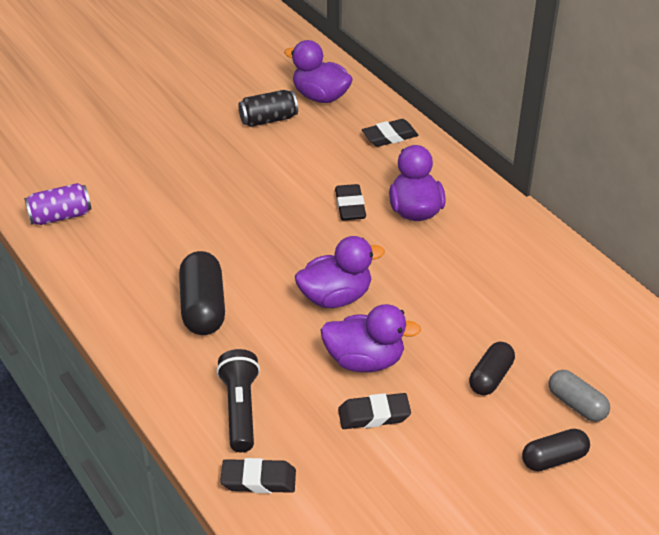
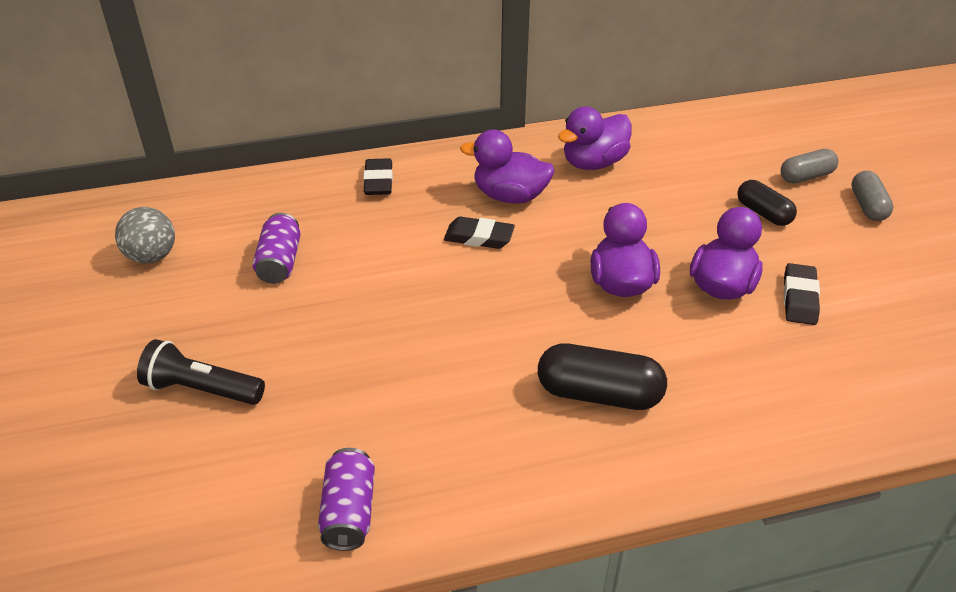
camera: 70 degrees left, 0 degrees up
black flashlight [216,349,260,452] -> black flashlight moved to [137,339,265,405]
black eraser [220,458,296,493] -> none
black can [238,90,298,127] -> purple can [252,213,301,284]
purple duck [284,40,353,103] -> purple duck moved to [558,106,631,170]
black capsule [522,429,590,471] -> grey capsule [851,171,894,221]
none -> grey ball [115,207,175,264]

